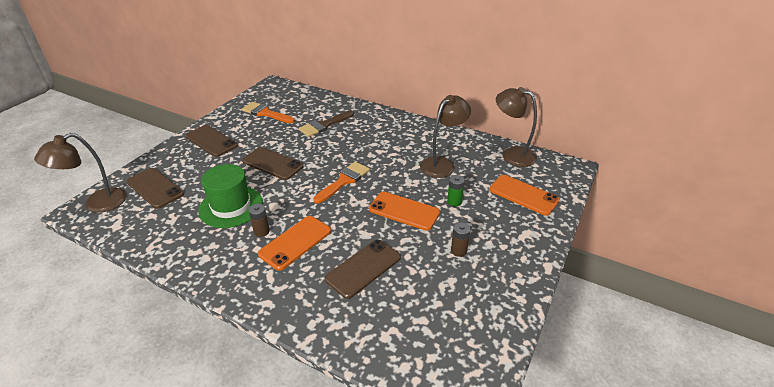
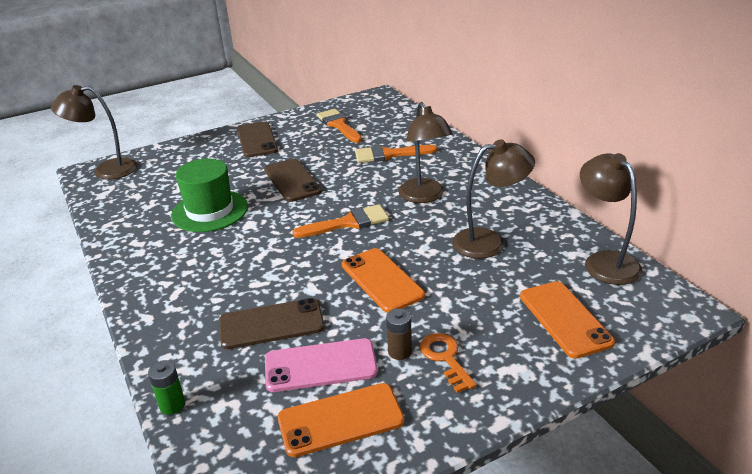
camera: 35 degrees right, 5 degrees down
brown phone [126,168,184,209] -> none
brown battery [249,204,270,237] -> none
orange phone [258,216,331,271] -> orange phone moved to [278,383,405,457]
brown brush [299,111,354,137] -> orange brush [355,145,438,163]
green battery [447,175,465,206] -> green battery moved to [148,360,185,415]
none -> pink phone [265,338,378,392]
none -> brown lamp [398,102,453,203]
none -> orange key [420,333,476,393]

